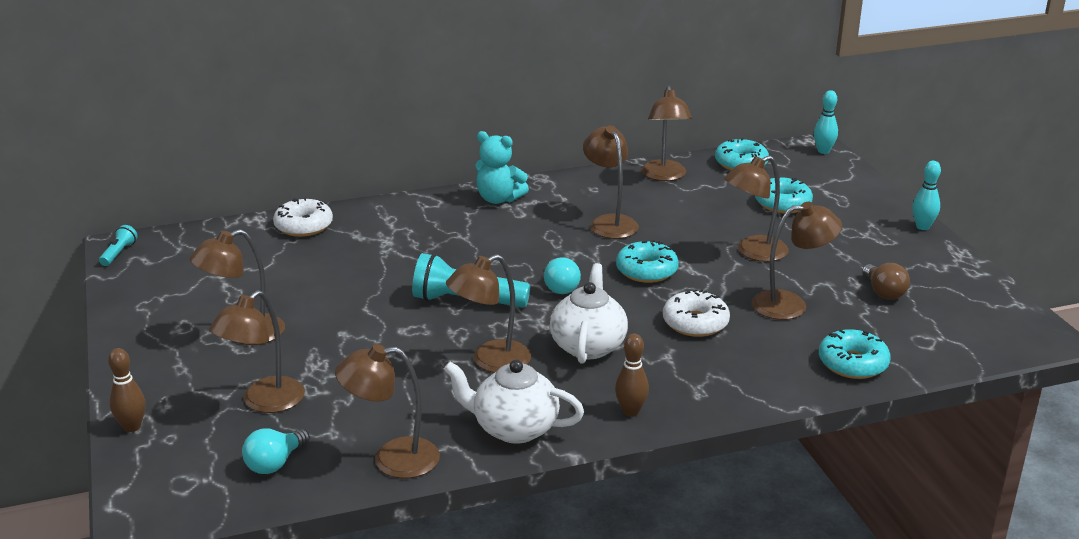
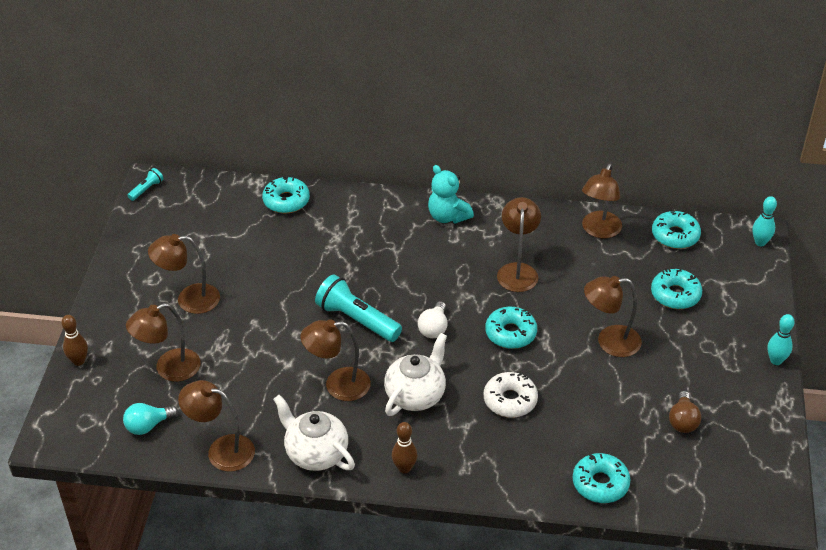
camera: 25 degrees right, 15 degrees up
white donut [273,198,333,237] -> turquoise donut [262,176,310,213]
turquoise light bulb [544,257,581,294] -> white light bulb [418,301,447,338]
brown lamp [752,202,842,320] -> none

